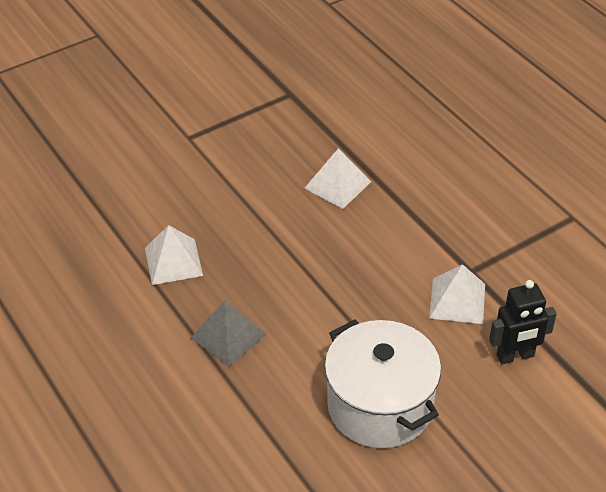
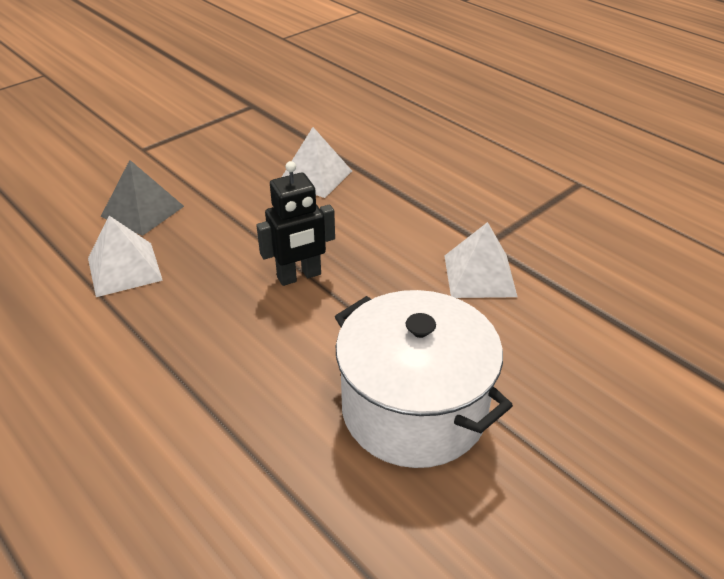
camera: 10 degrees left, 5 degrees down
grey pyramid [191,300,266,366] -> grey pyramid moved to [101,160,184,236]
black robot [489,280,557,364] -> black robot moved to [256,161,335,286]

